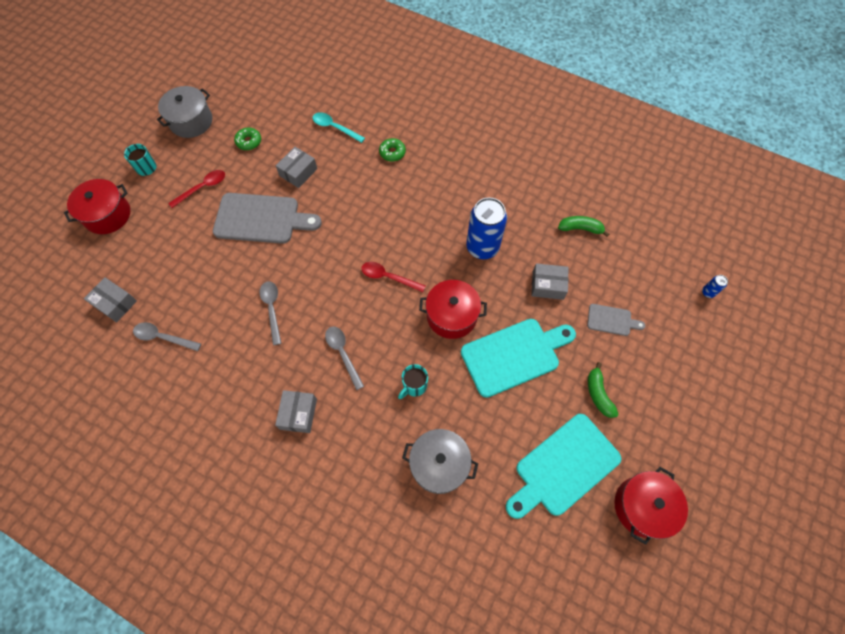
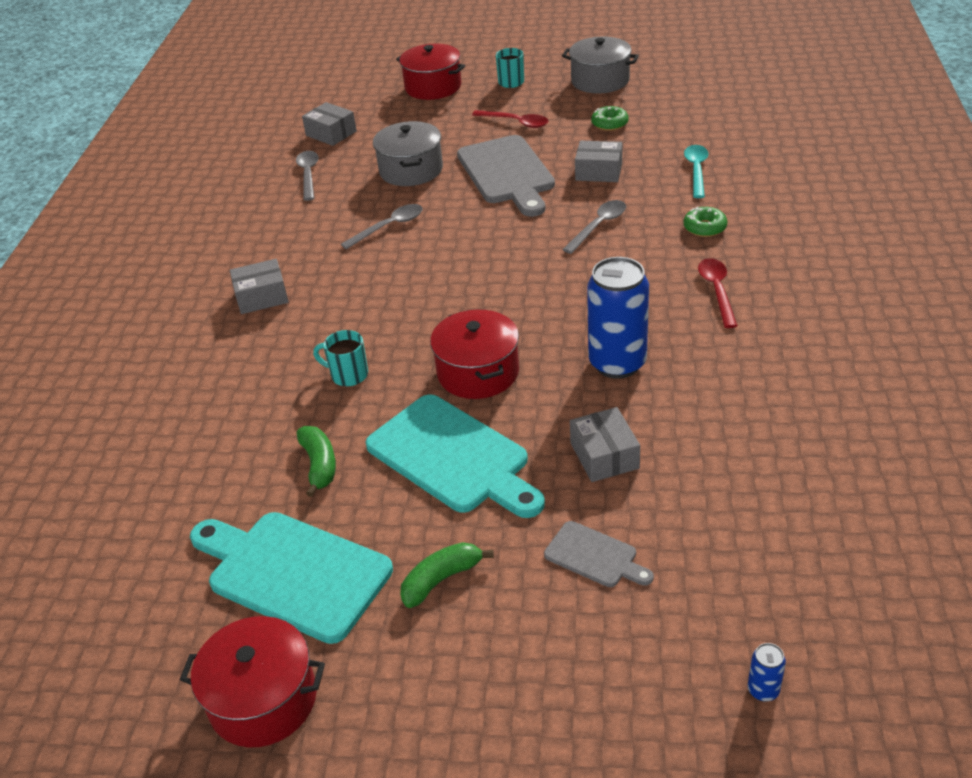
camera: 70 degrees right, 25 degrees down
grey box [84,277,137,322] -> grey box turned 60 degrees counterclockwise [302,102,357,146]
grey spoon [325,327,364,390] -> grey spoon moved to [562,200,626,254]
red spoon [361,262,426,292] -> red spoon moved to [698,258,738,328]
grey pot [402,429,478,494] -> grey pot moved to [373,121,443,186]
green banana [558,216,609,237] -> green banana moved to [296,426,336,497]
grey cutting board [587,304,645,336] -> grey cutting board turned 45 degrees counterclockwise [544,521,654,587]

